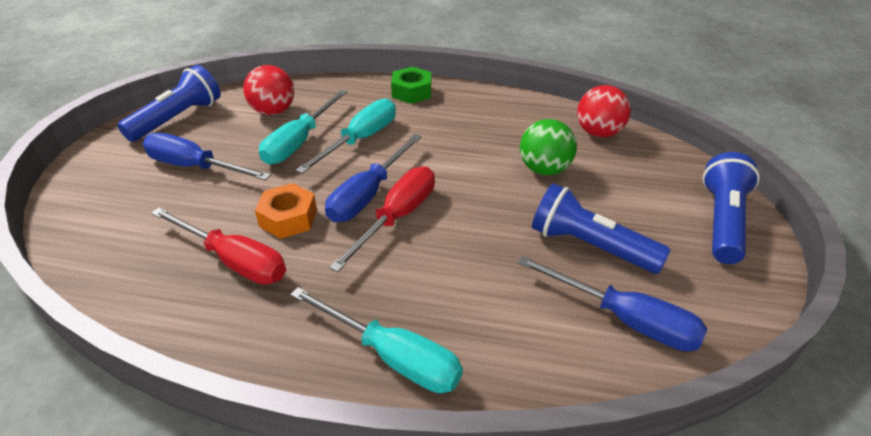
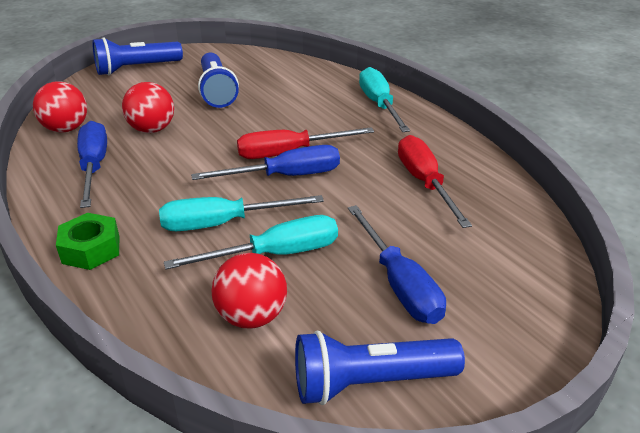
camera: 135 degrees left, 5 degrees down
orange nut [255,183,317,239] -> none
blue screwdriver [517,256,707,352] -> blue screwdriver moved to [77,121,107,208]
green ball [520,119,577,175] -> red ball [122,82,174,133]

